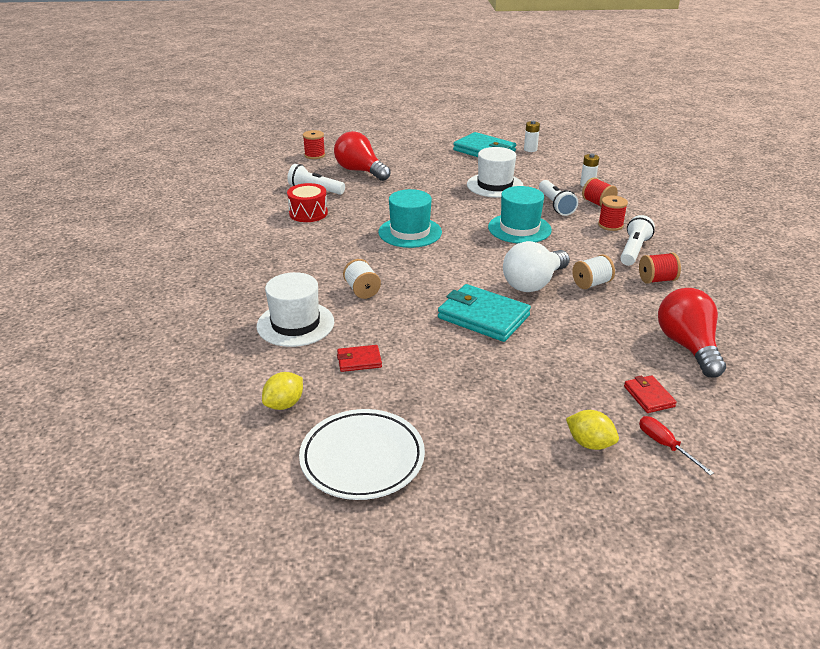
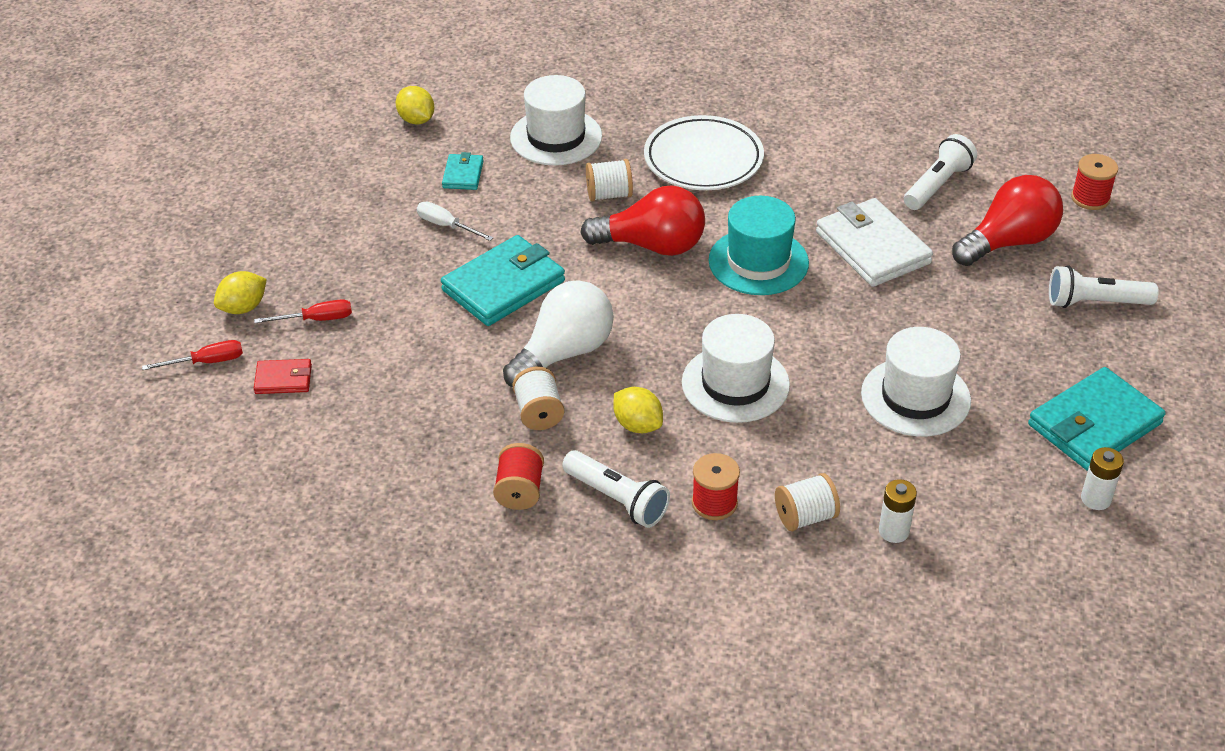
camera: 105 degrees right, 10 degrees up
red drum [287,183,328,222] -> none
white plate [299,409,425,500] -> white plate moved to [644,115,764,190]
red wallet [337,345,382,372] -> turquoise wallet [442,152,483,190]
turquoise hat [488,186,552,243] -> white hat [682,314,790,423]
white light bulb [503,241,570,292] -> white light bulb turned 75 degrees clockwise [503,280,614,387]
white flashlight [539,180,578,216] -> white flashlight moved to [1049,265,1159,308]
red spool [582,178,618,206] -> white spool [775,473,840,531]
red light bulb [658,288,726,378] -> red light bulb moved to [580,185,705,256]
none -> red screwdriver [254,299,352,323]
none -> white screwdriver [417,202,494,241]
none -> yellow lemon [613,387,663,433]
none -> white wallet [816,198,933,287]

